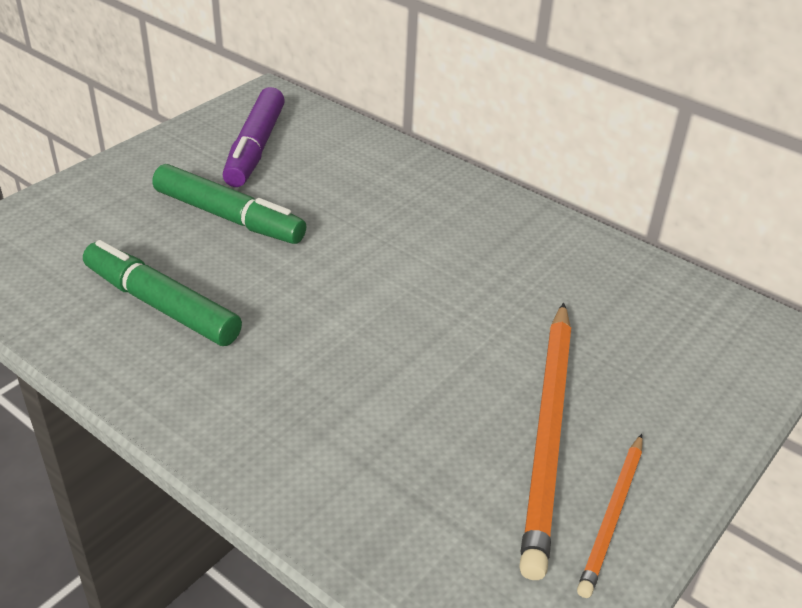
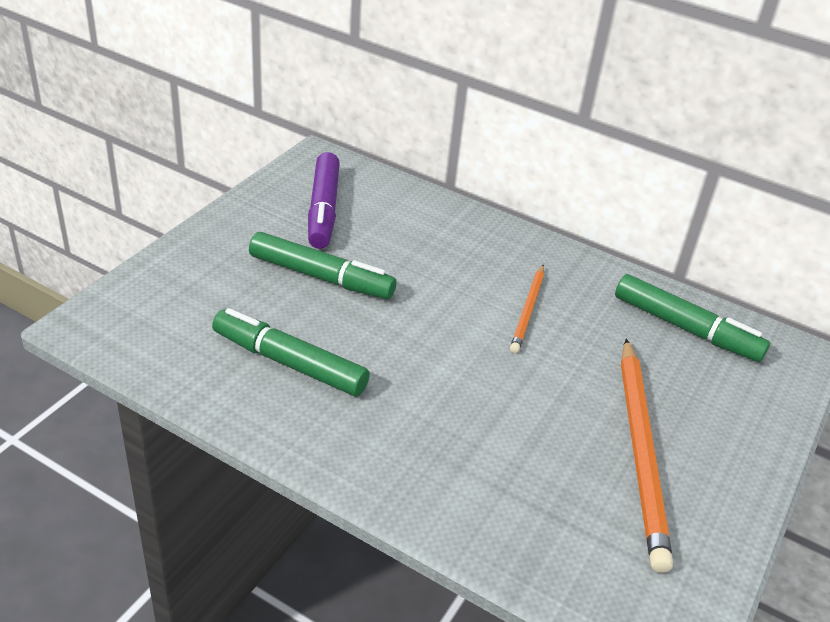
camera: 10 degrees left, 0 degrees up
orange pencil [577,434,643,598] -> orange pencil moved to [510,265,544,353]
none -> green marker [615,274,770,362]

